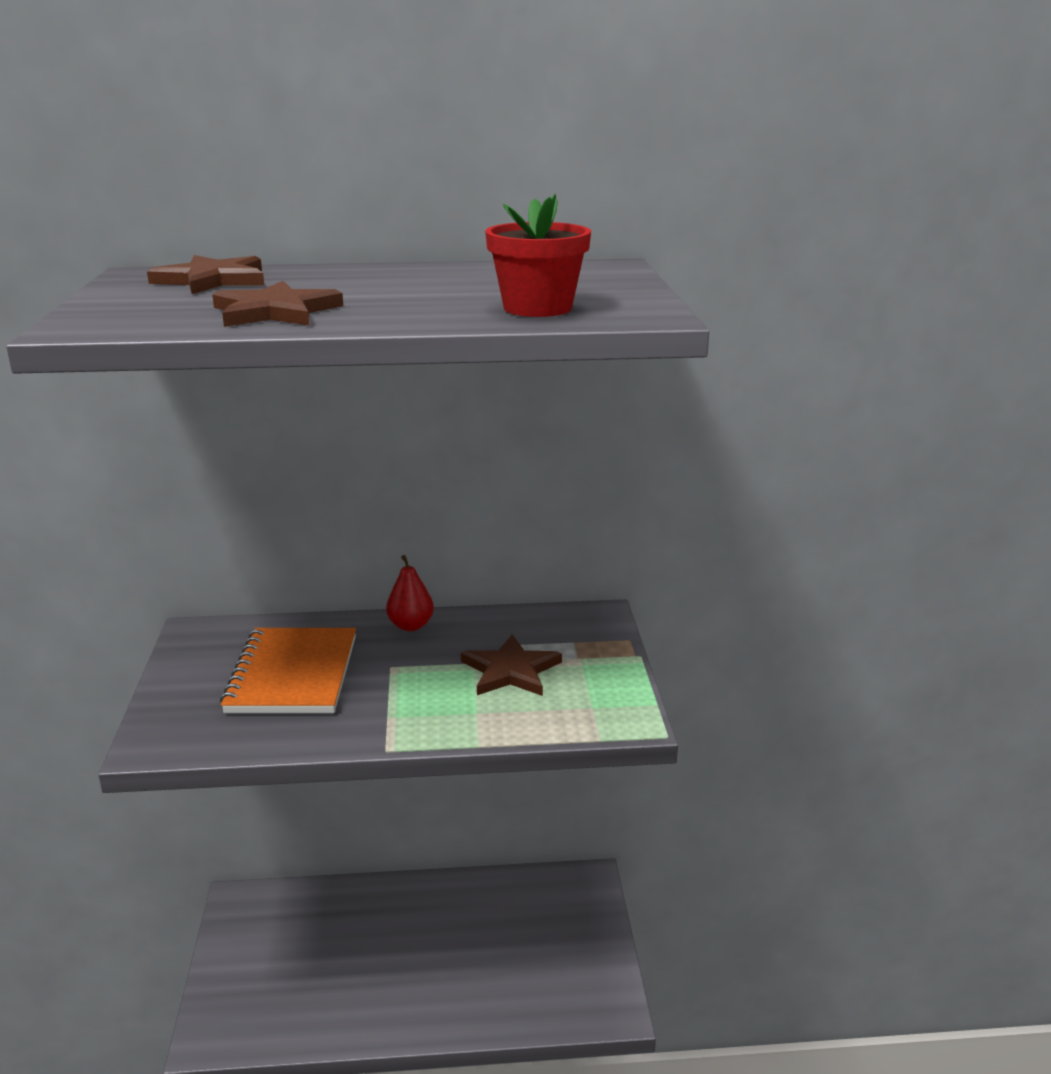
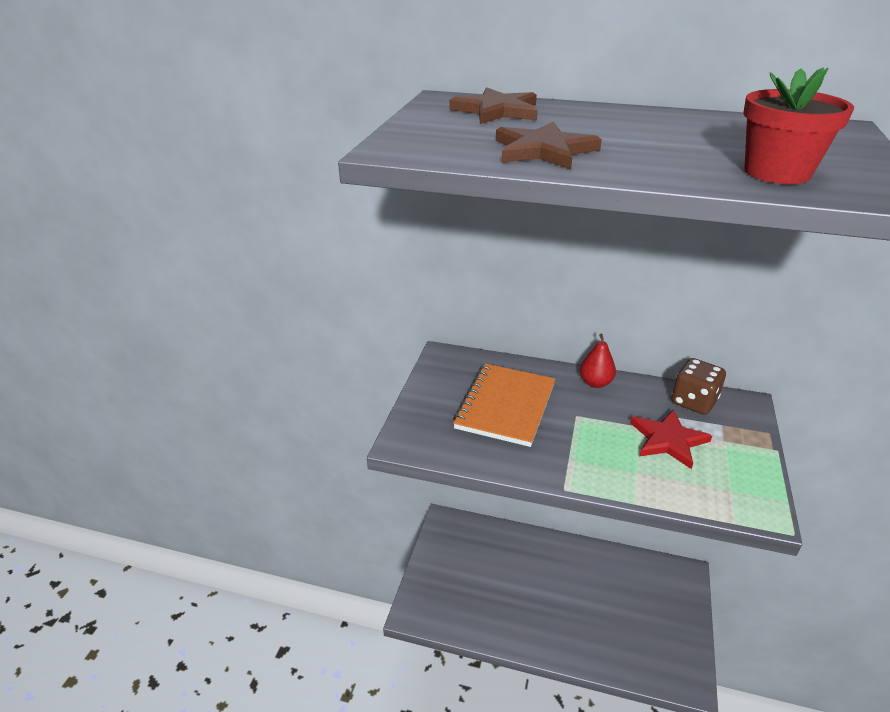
camera: 20 degrees right, 10 degrees up
brown star [461,634,562,696] -> red star [630,409,712,469]
none -> brown dice [671,358,726,415]

